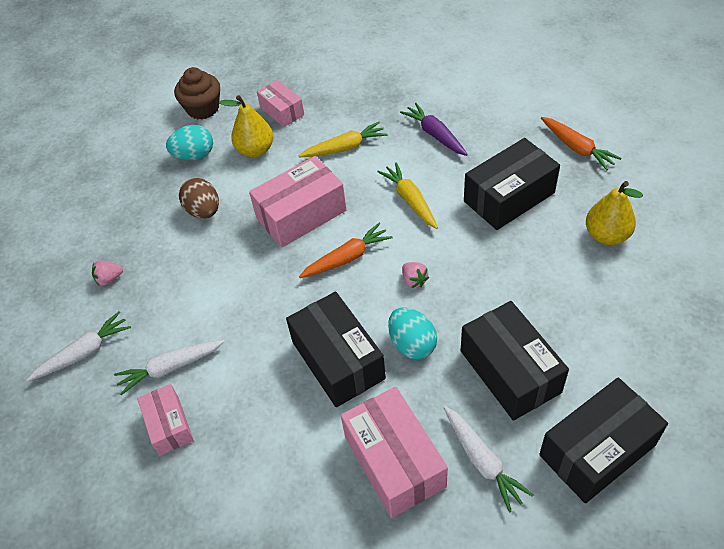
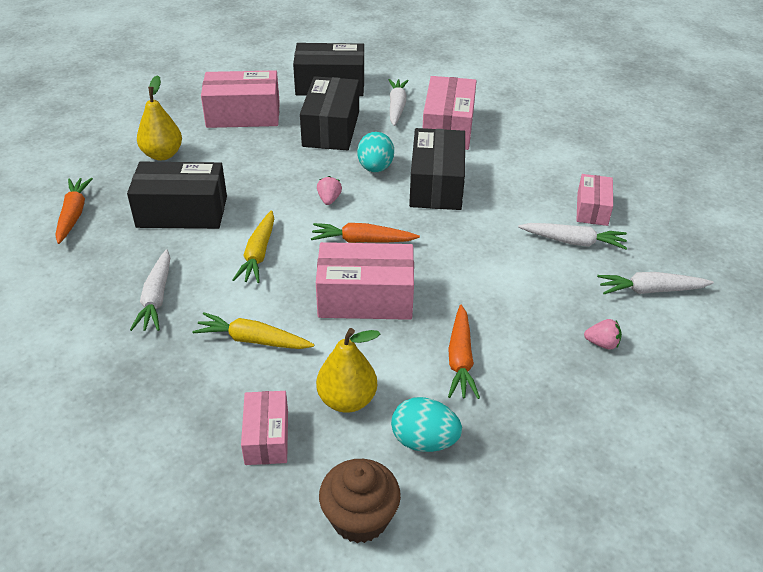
camera: 150 degrees left, 10 degrees down
brown egg [179,178,219,219] -> orange carrot [448,305,480,399]
purple carrot [400,103,468,156] -> white carrot [130,249,170,331]
none -> pink box [201,70,280,128]

